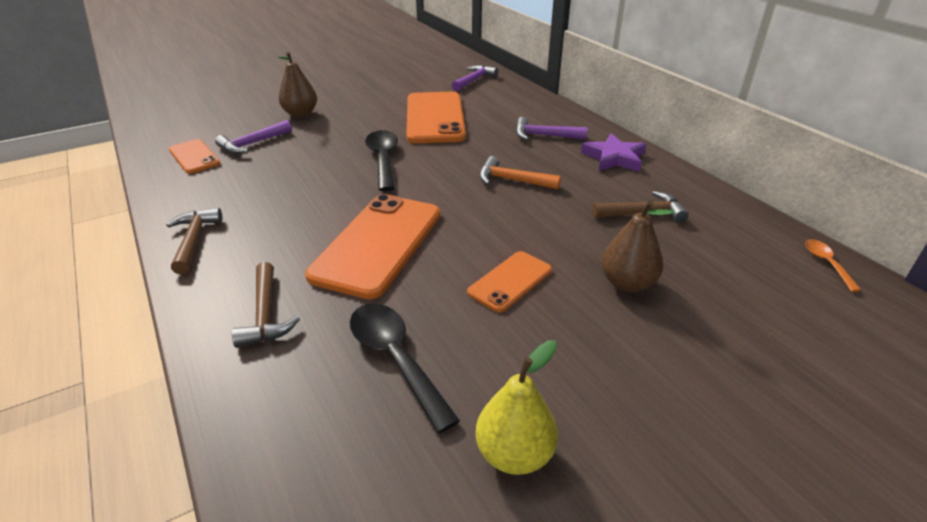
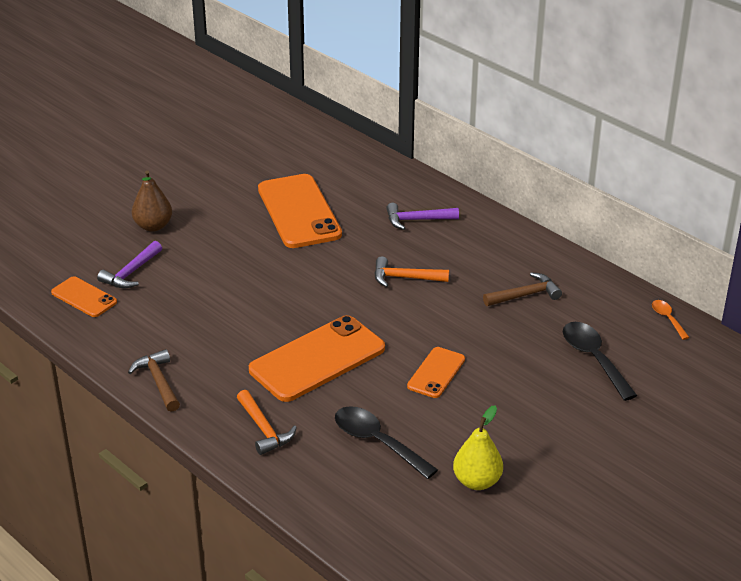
camera: 15 degrees left, 0 degrees up
brown hammer [232,262,300,348] -> orange hammer [237,390,297,455]
orange phone [305,194,440,299] -> orange phone turned 45 degrees clockwise [249,315,385,402]
black spoon [365,130,398,191] -> black spoon moved to [563,322,637,401]
purple hammer [452,65,498,91] -> none
purple star [581,133,646,172] -> none
brown pear [601,200,674,292] -> none

